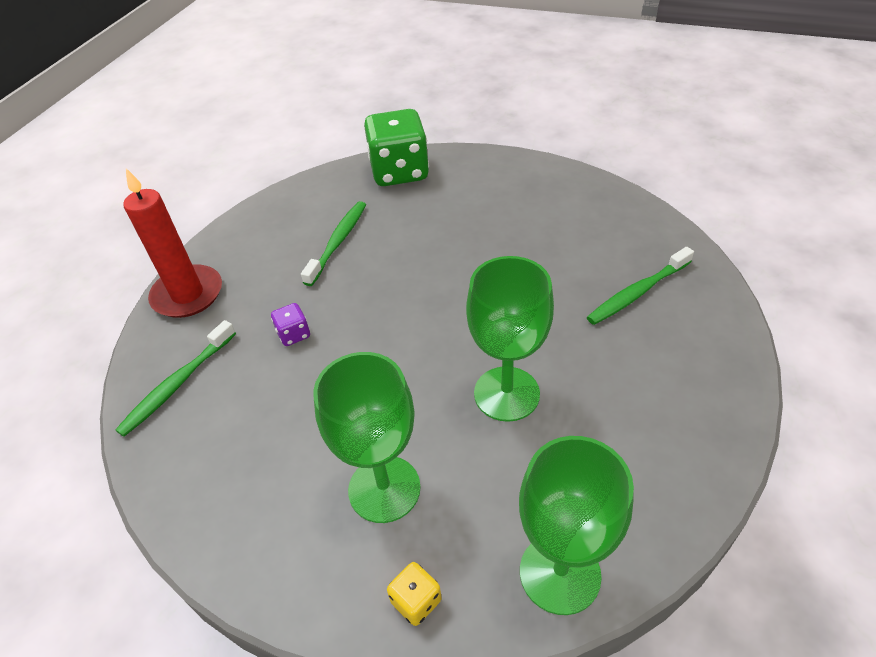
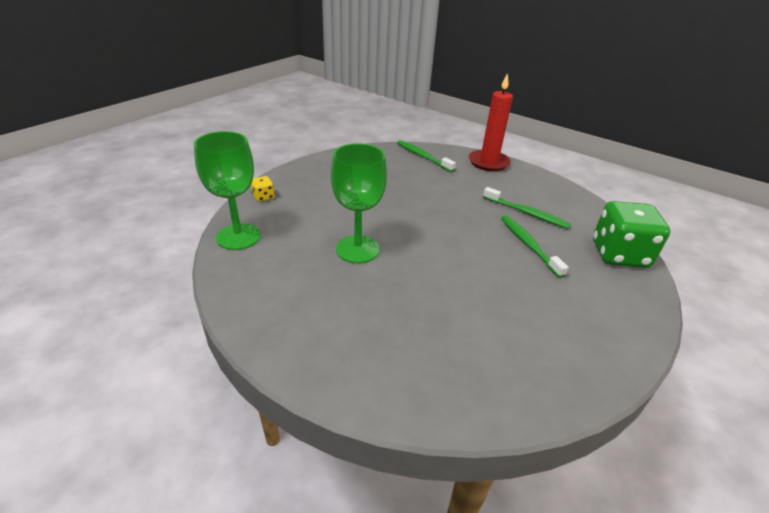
camera: 100 degrees right, 10 degrees down
purple dice [271,303,310,346] -> none
green goblet [313,352,421,523] -> none
green toothbrush [587,247,694,325] -> green toothbrush moved to [501,215,569,278]

